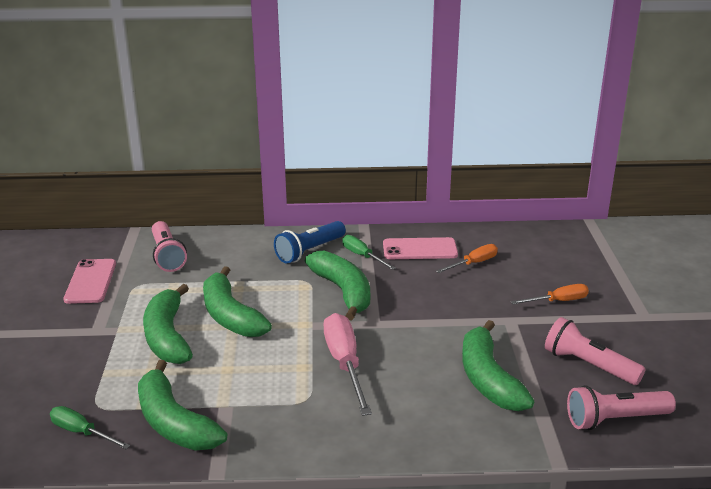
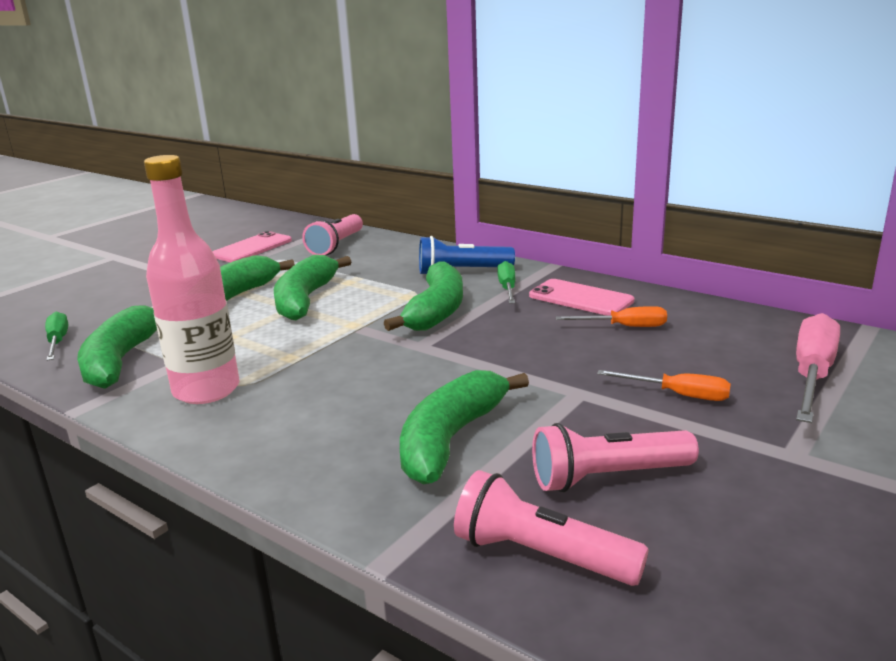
camera: 40 degrees right, 5 degrees down
pink screwdriver [324,313,372,416] -> pink screwdriver moved to [796,313,840,423]
pink flashlight [545,317,646,385] -> pink flashlight turned 90 degrees counterclockwise [532,423,699,492]
none -> pink bottle [144,155,239,404]

